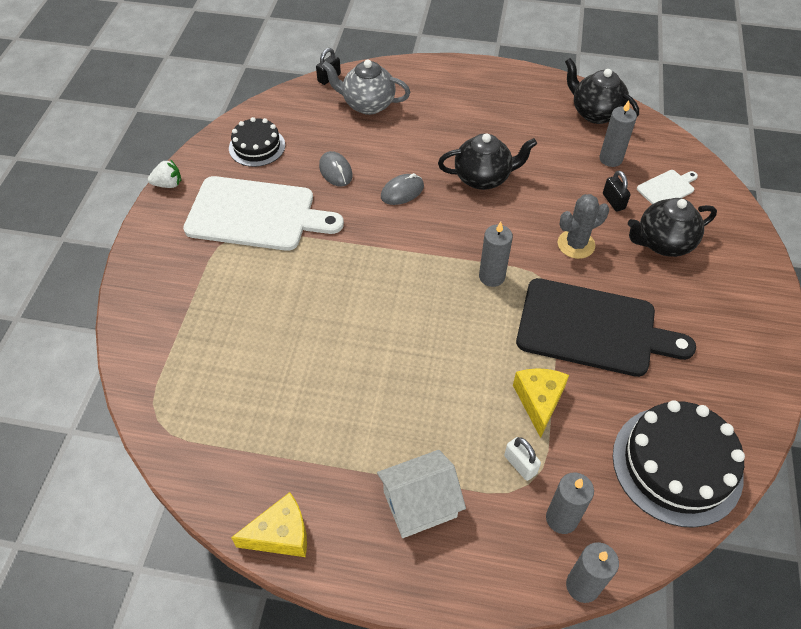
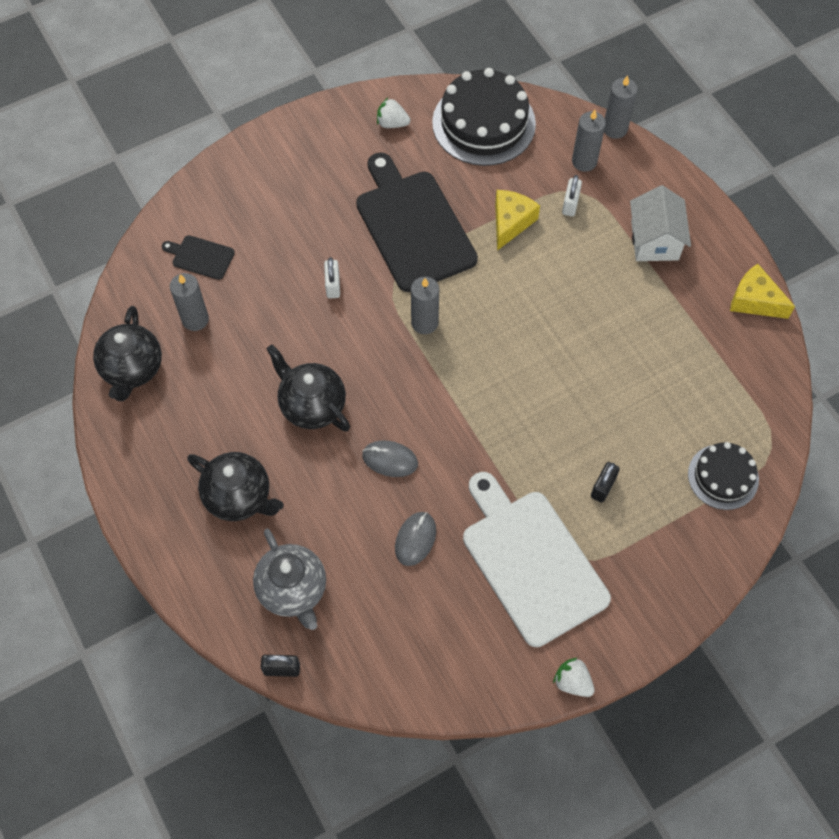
camera: 130 degrees left, 10 degrees up
black cake [229,117,285,167] -> black cake moved to [688,442,759,510]
white house [377,450,466,538] -> white house turned 60 degrees clockwise [630,185,691,261]
yellow cheese [513,368,569,438] -> yellow cheese turned 150 degrees clockwise [495,190,540,251]
grey cactus [558,194,609,259] -> white padlock [324,257,340,298]
black padlock [603,171,631,211] -> black padlock moved to [591,462,620,503]
black teapot [628,198,717,257] -> black teapot moved to [187,452,284,521]
white cutting board [637,170,698,204] -> black cutting board [162,235,235,280]
none -> white strawberry [377,98,410,128]

